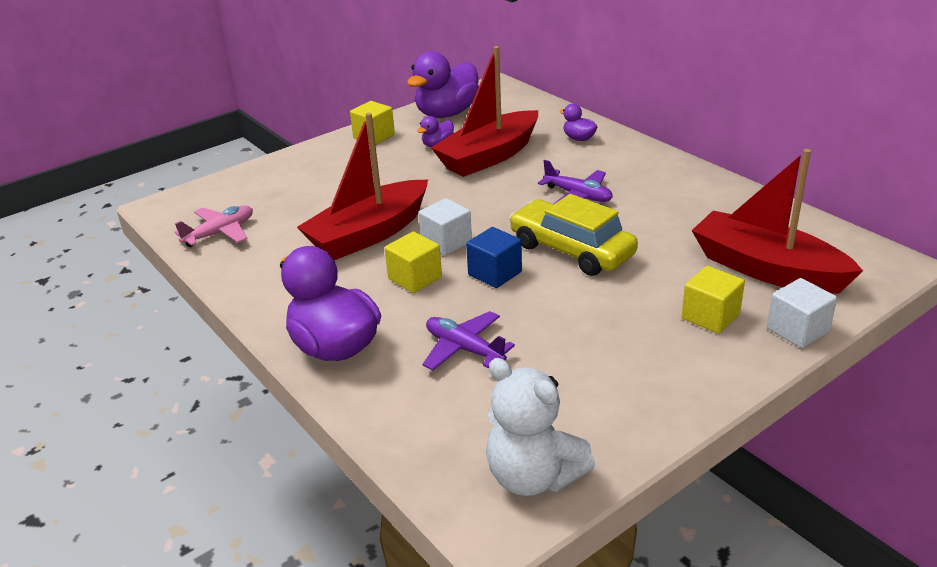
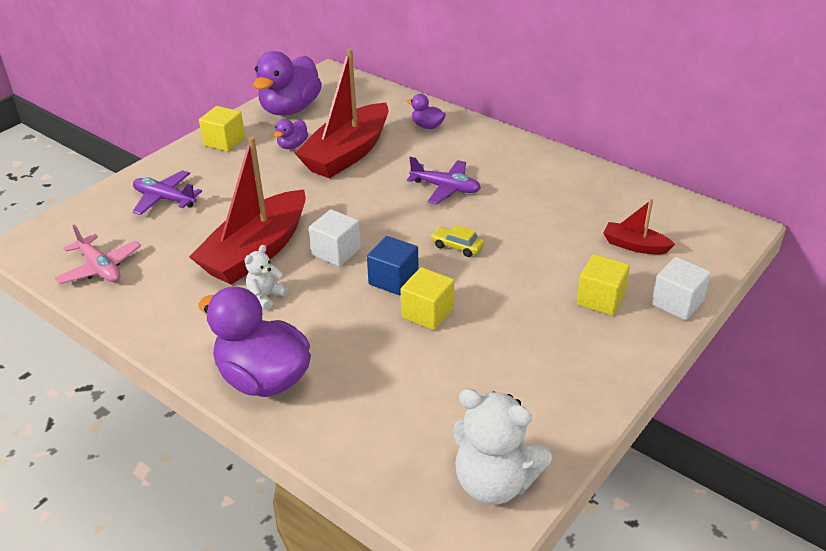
camera: 15 degrees left, 5 degrees up
pink plane [175,205,253,247] -> pink plane turned 105 degrees clockwise [55,225,141,284]
yellow cube [385,231,442,293] -> yellow cube moved to [400,267,454,330]
purple plane [423,311,515,370] -> purple plane moved to [132,170,202,215]
yellow car [509,194,638,276] -> yellow car [431,225,484,257], size x0.42
red boat [691,149,863,294] -> red boat [603,199,675,255], size x0.47
none -> white teddy bear [244,245,288,310]

